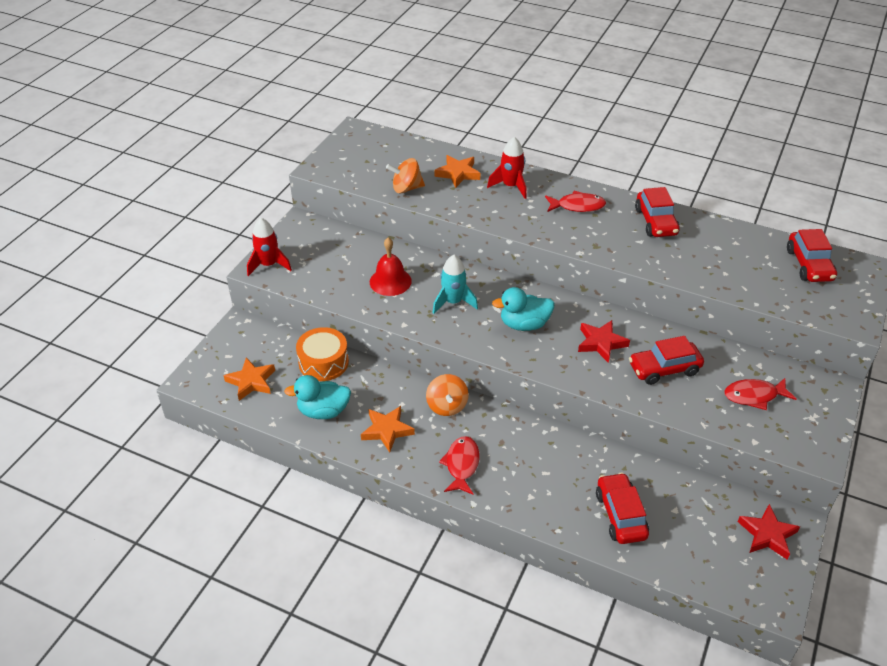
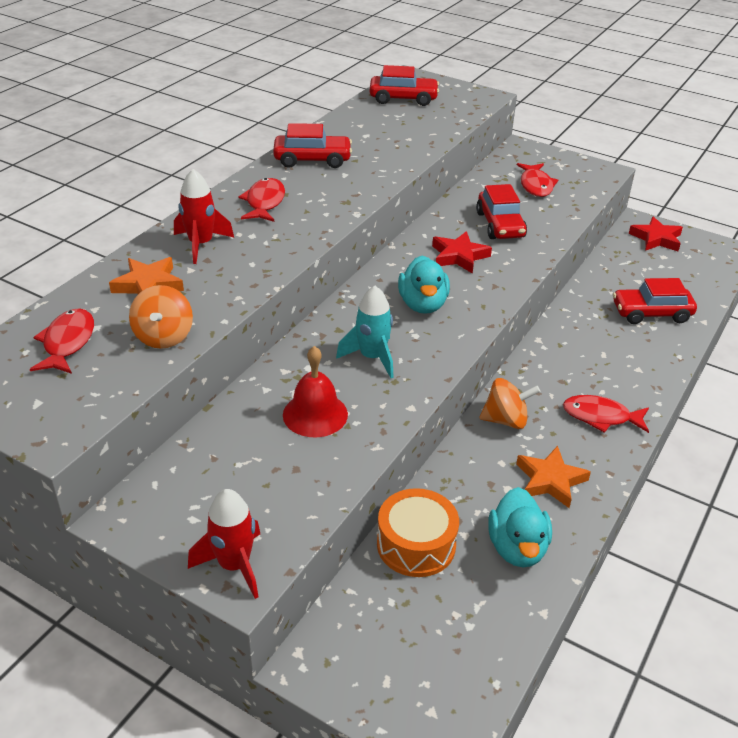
camera: 85 degrees left, 5 degrees down
orange star [223,358,275,401] -> none
none -> red fish [30,308,94,374]

